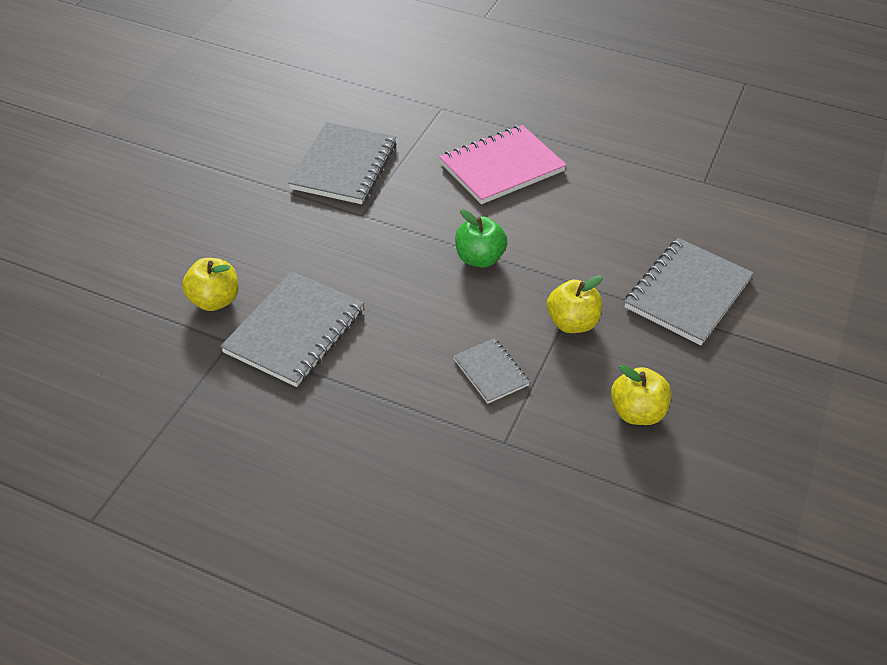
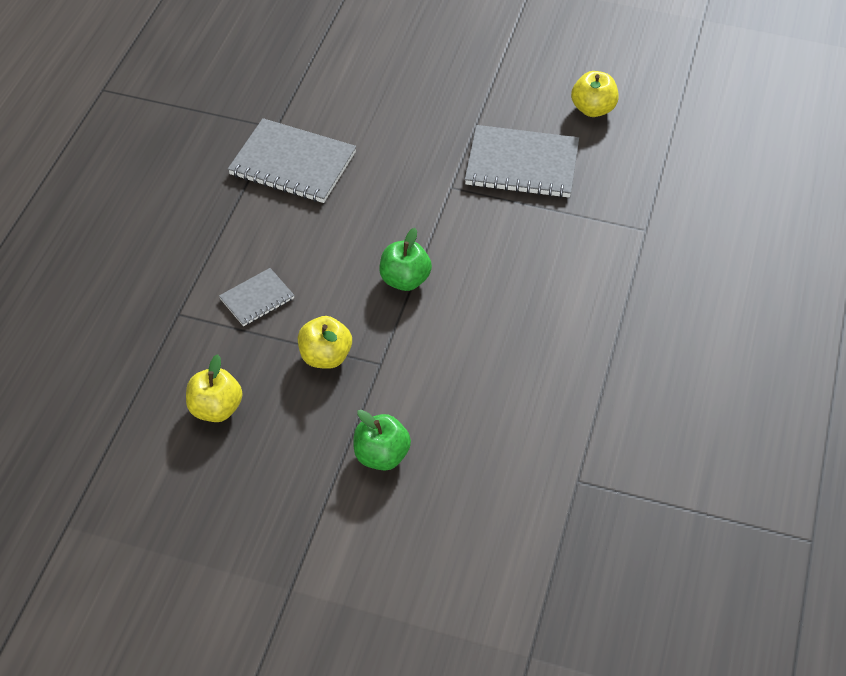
camera: 85 degrees right, 5 degrees up
yellow apple [182,258,238,311] -> yellow apple moved to [571,71,618,117]
pink notebook [439,125,567,204] -> none
grey notebook [625,238,754,345] -> green apple [353,410,411,471]

